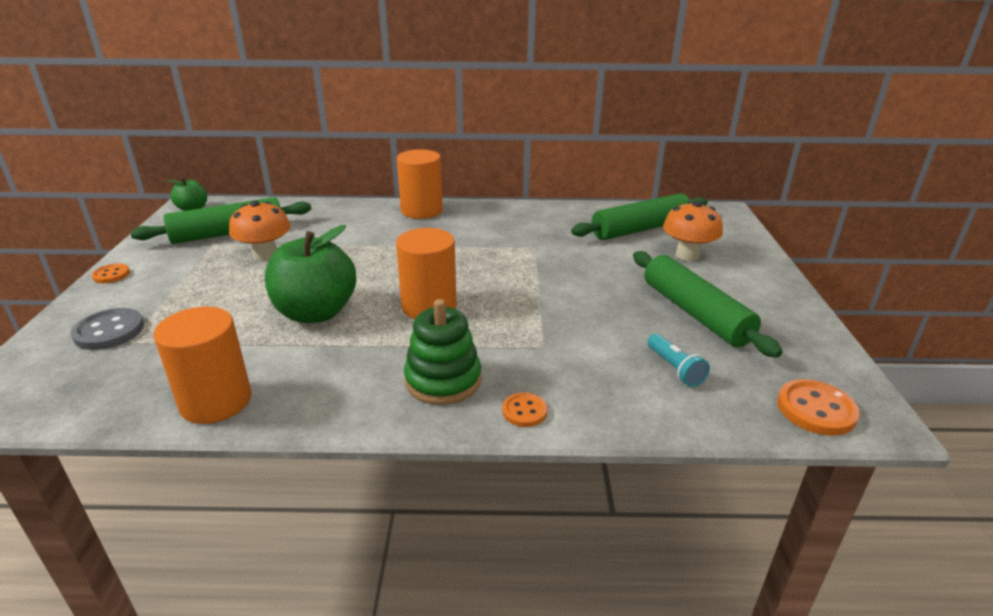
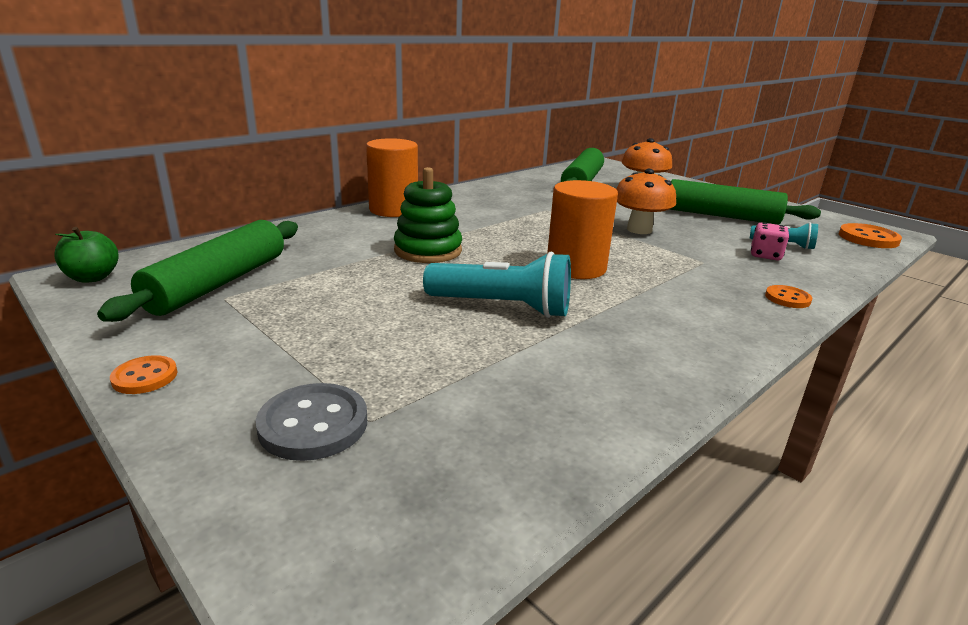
camera: 45 degrees left, 5 degrees down
orange cylinder [153,306,251,424] -> none
orange mushroom [229,201,291,261] -> orange mushroom moved to [616,169,676,234]
green apple [265,225,356,323] -> turquoise flashlight [423,252,571,318]
green stacking toy [404,299,481,405] -> green stacking toy moved to [394,167,462,263]
none -> pink dice [751,222,789,260]

